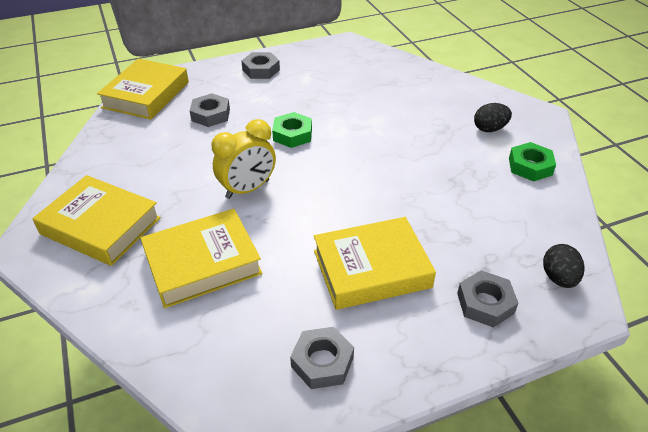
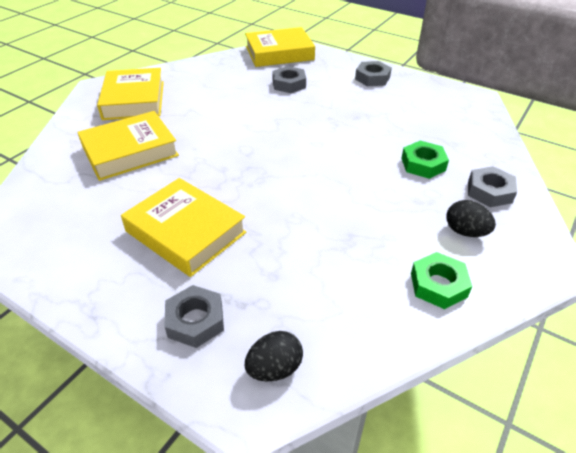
camera: 55 degrees right, 0 degrees up
yellow book [140,209,263,308] -> yellow book turned 60 degrees counterclockwise [77,111,179,181]
yellow clock [212,119,276,199] -> none
green nut [272,112,312,148] -> green nut moved to [401,141,449,179]
grey nut [290,327,354,389] -> grey nut moved to [468,166,517,207]

